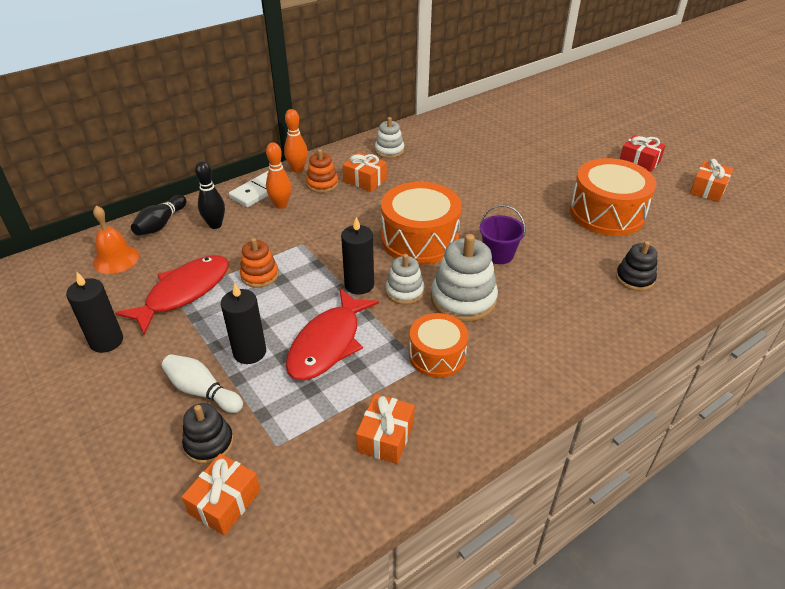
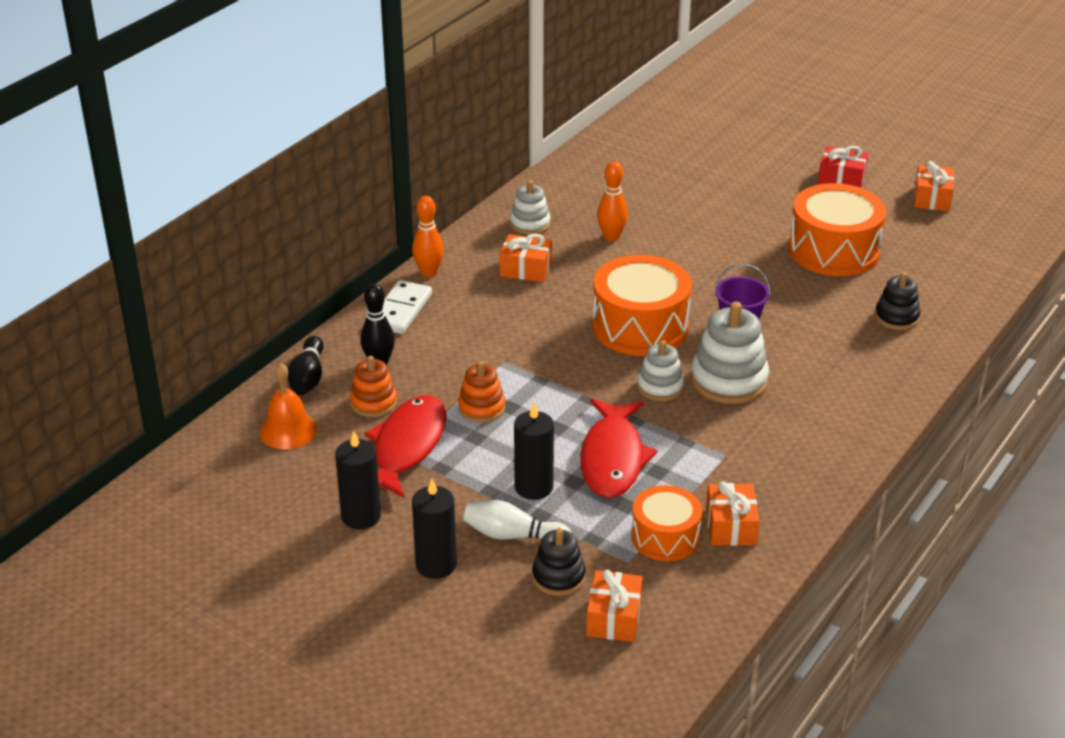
camera: 20 degrees left, 5 degrees down
orange bowling pin [266,142,291,209] -> orange bowling pin moved to [597,161,628,241]
orange stacking toy [306,149,338,193] -> orange stacking toy moved to [350,356,397,417]
black candle [341,217,374,295] -> black candle moved to [412,479,457,579]
orange drum [409,313,468,378] -> orange drum moved to [631,485,702,561]

